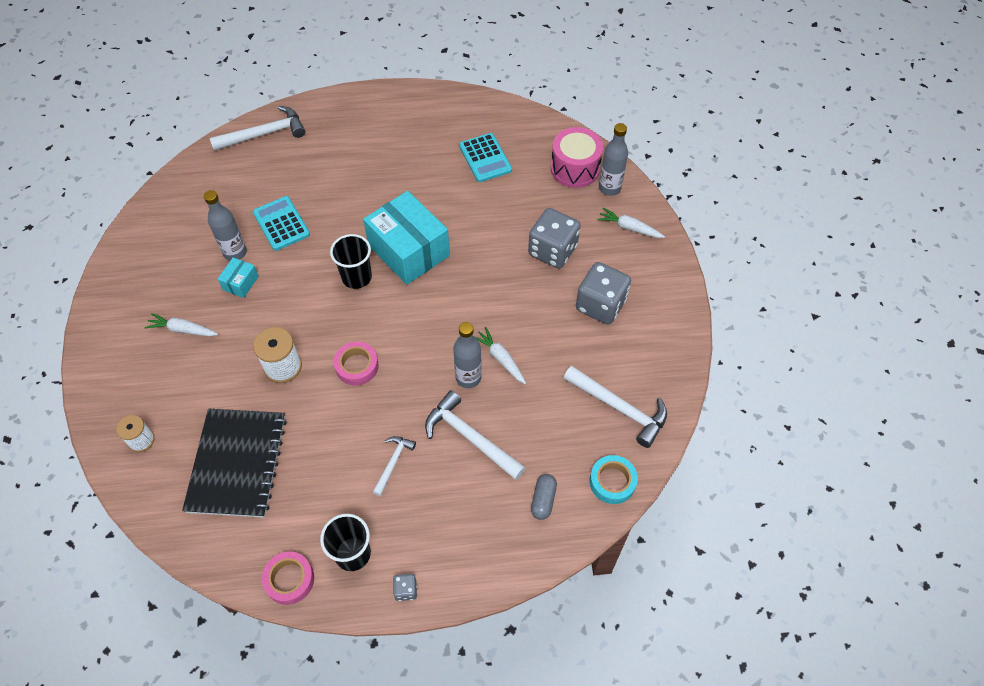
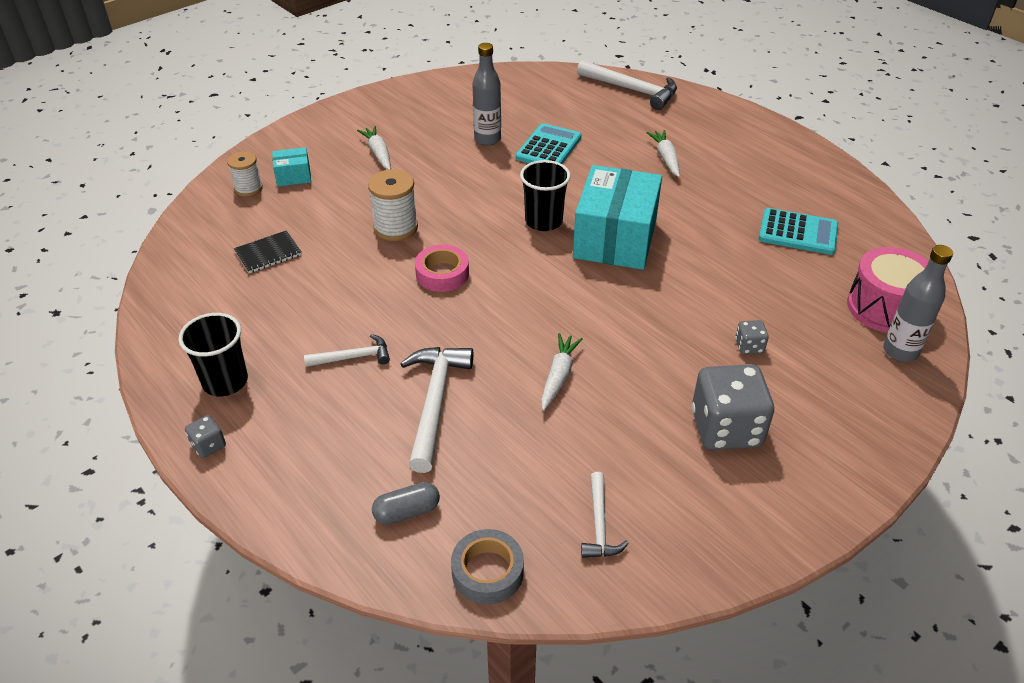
camera: 55 degrees right, 15 degrees down
black notebook [182,409,287,518] -> black notebook [234,230,302,273], size x0.45
turquoise box [218,257,259,298] -> turquoise box moved to [272,147,311,186]
pink tape [262,551,314,605] -> none
grey bottle [453,322,482,388] -> none
turquoise calculator [459,133,512,182] -> turquoise calculator turned 105 degrees counterclockwise [759,208,839,255]
grey dice [528,208,581,268] -> grey dice [735,320,769,354], size x0.44
white hammer [564,366,667,448] -> white hammer [581,472,629,558], size x0.57
turquoise tape [590,455,638,504] -> grey tape [451,529,524,605]
white carrot [597,208,665,238] -> white carrot moved to [646,130,680,177]

